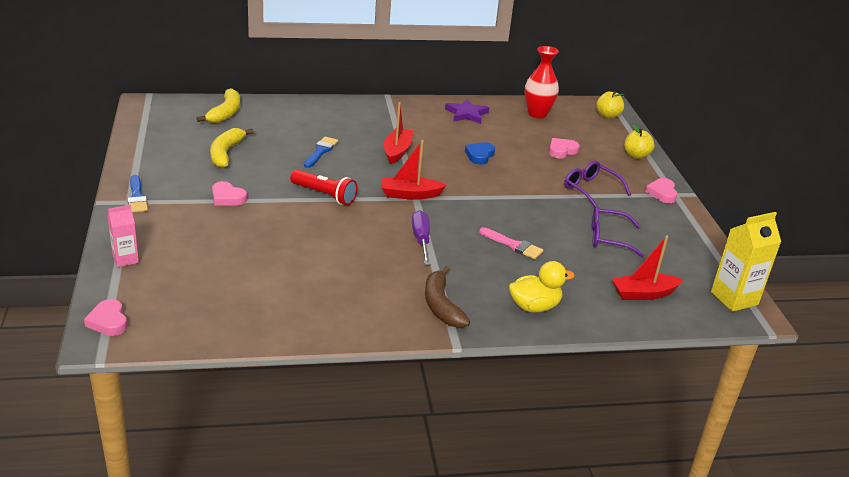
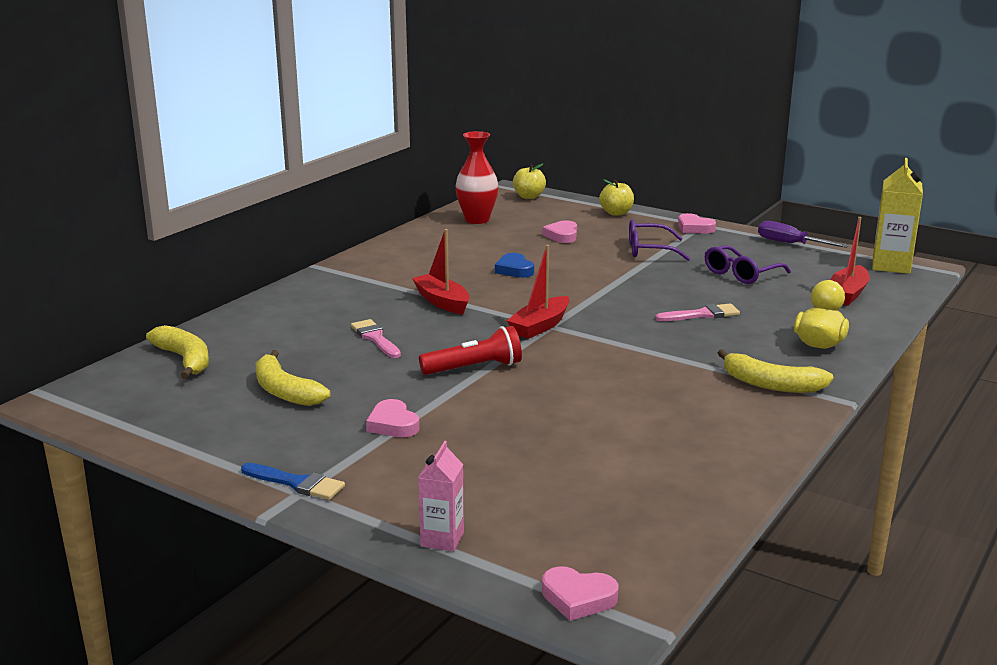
camera: 45 degrees left, 10 degrees down
pink heart [212,181,247,206] -> pink heart turned 75 degrees clockwise [366,399,420,437]
blue brush [304,137,338,168] -> pink brush [351,319,401,358]
purple screwdriver [412,210,430,265] -> purple screwdriver moved to [758,221,848,248]
brown banana [425,266,470,328] -> yellow banana [718,349,833,393]
purple star [445,98,489,124] -> none

